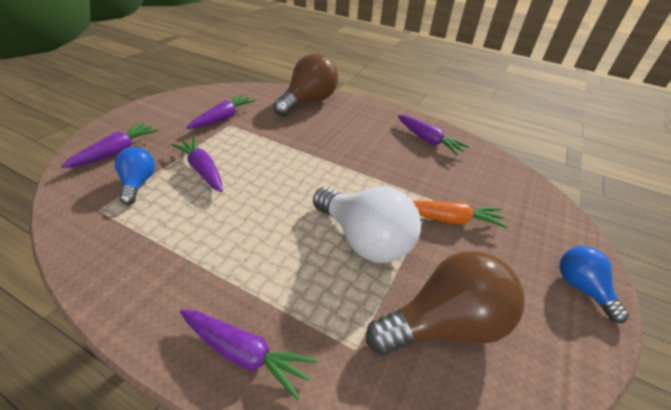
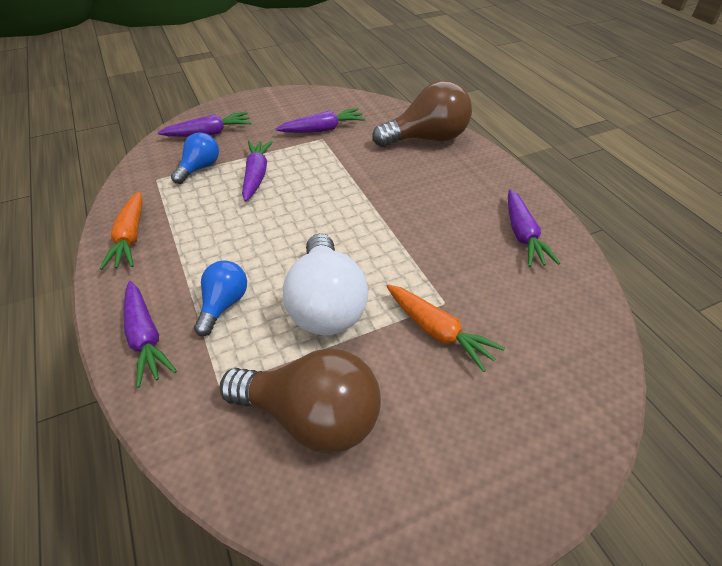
camera: 40 degrees right, 5 degrees up
blue light bulb [559,246,629,323] -> blue light bulb moved to [194,260,247,336]
none -> orange carrot [100,191,142,270]

